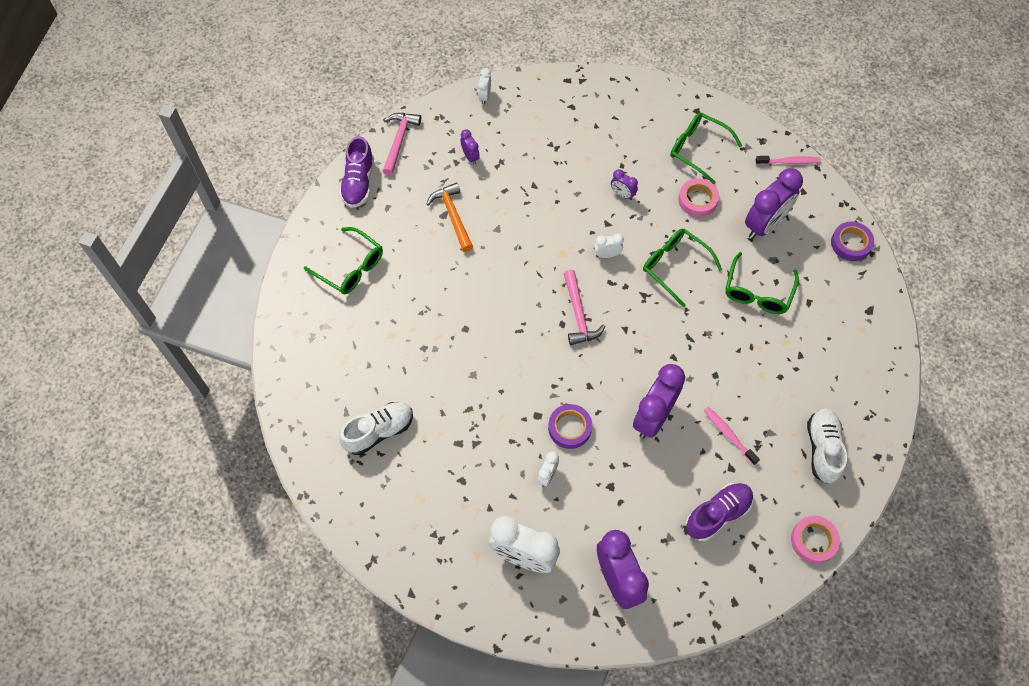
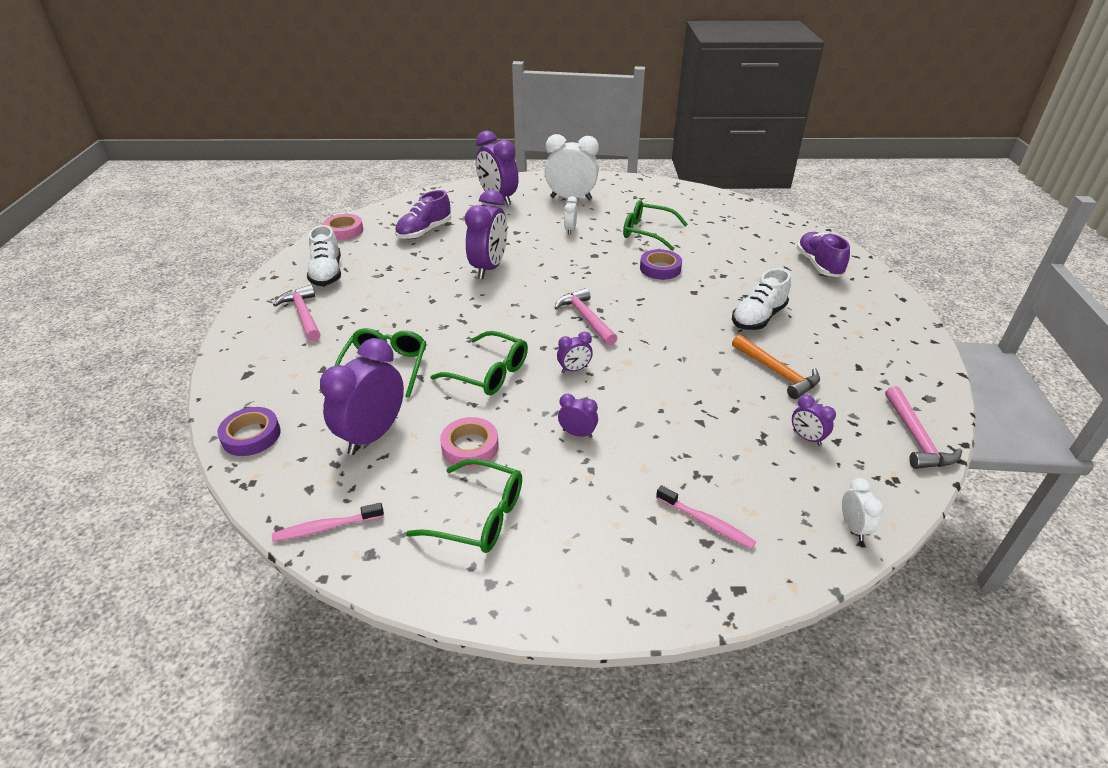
camera: 165 degrees right, 25 degrees down
green glasses [304,227,383,294] -> green glasses moved to [623,200,688,251]
purple shoe [339,136,374,208] -> purple shoe moved to [797,232,850,277]
white shoe [339,402,413,455] -> white shoe moved to [732,268,791,330]
purple tape [548,404,592,449] -> purple tape moved to [640,249,682,280]
white clock [594,234,624,258] -> purple clock [557,332,593,373]
pink toothbrush [704,407,760,465] -> pink toothbrush moved to [656,485,756,549]
none -> pink hammer [273,285,320,341]

